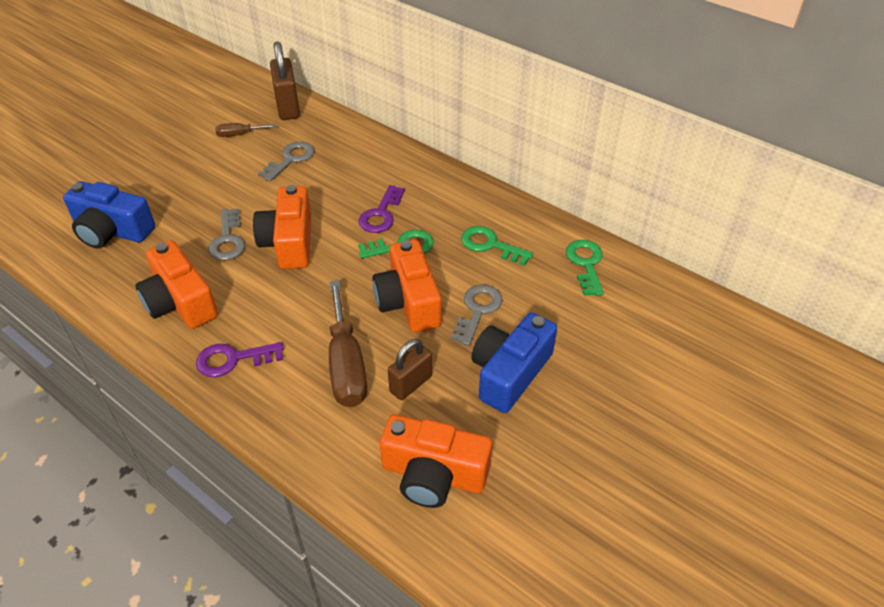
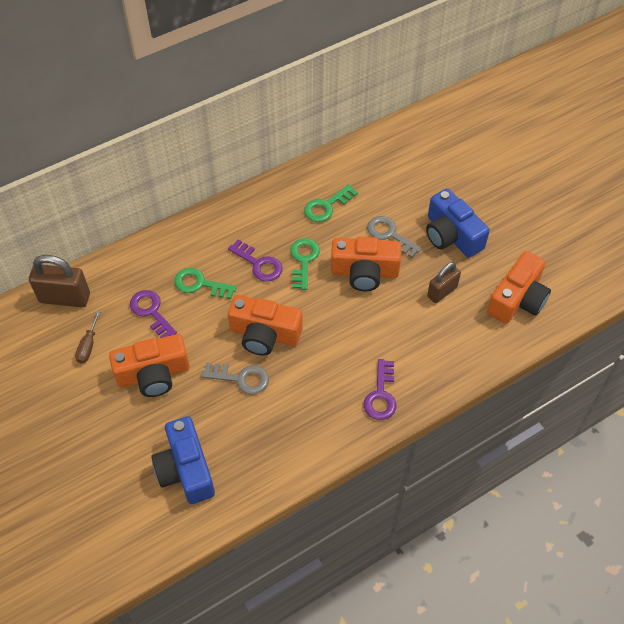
camera: 70 degrees left, 10 degrees up
blue camera [63,181,155,248] -> blue camera turned 120 degrees clockwise [151,416,215,504]
orange camera [135,240,218,329] -> orange camera moved to [109,334,189,397]
grey key [258,142,315,182] -> purple key [130,290,177,338]
brown screwdriver [329,280,367,407] -> none
brown padlock [388,339,432,400] -> brown padlock turned 75 degrees clockwise [427,262,461,303]
green key [566,240,604,296] -> green key moved to [174,268,237,299]

